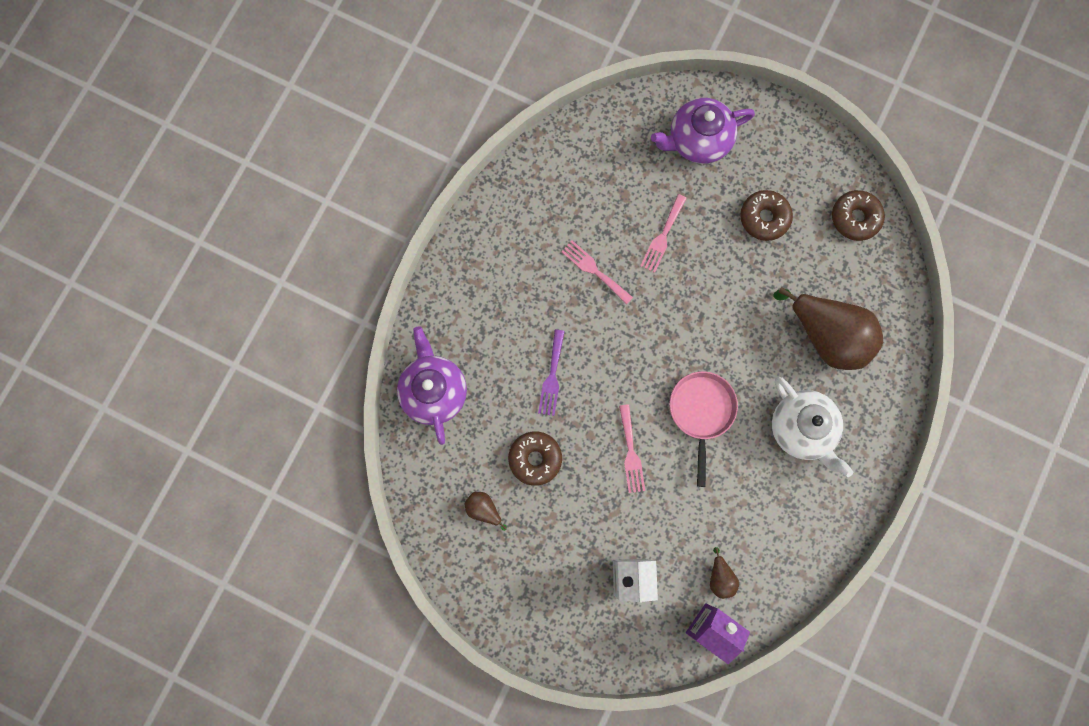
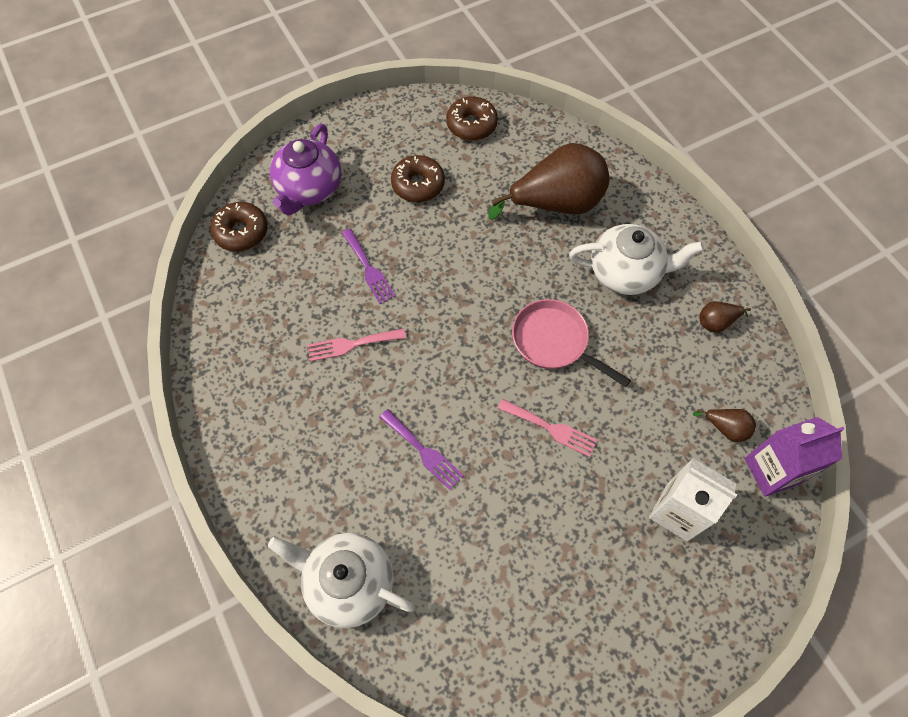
camera: 55 degrees left, 15 degrees down
purple teapot [397,326,467,445] -> white teapot [268,533,415,628]
brown pear [465,492,507,531] -> brown pear moved to [699,301,751,333]
brown donut [508,431,562,486] -> brown donut moved to [210,202,267,252]
pink fork [641,194,687,273] -> purple fork [342,229,396,304]

